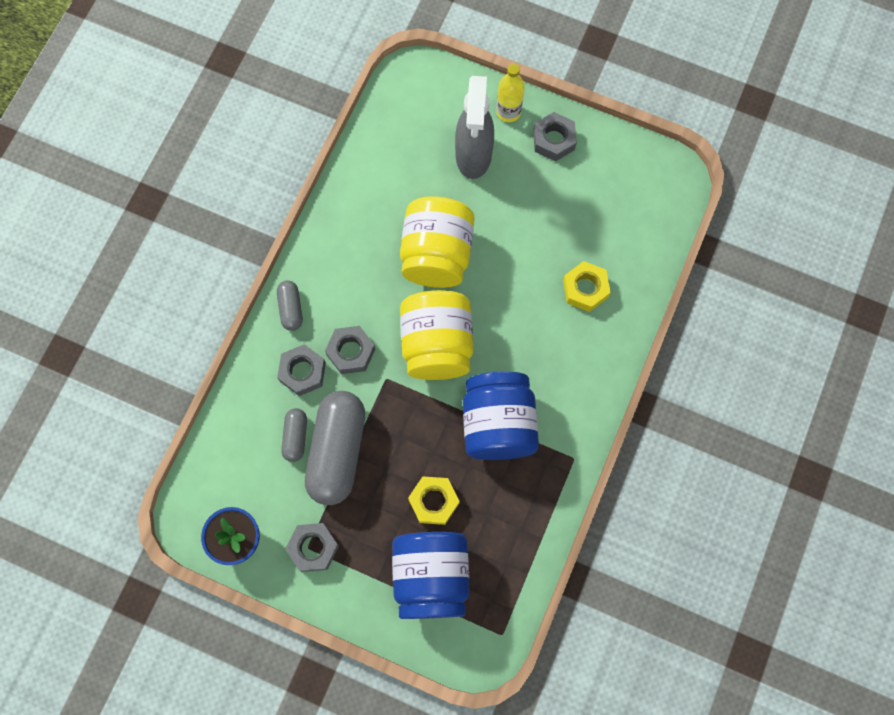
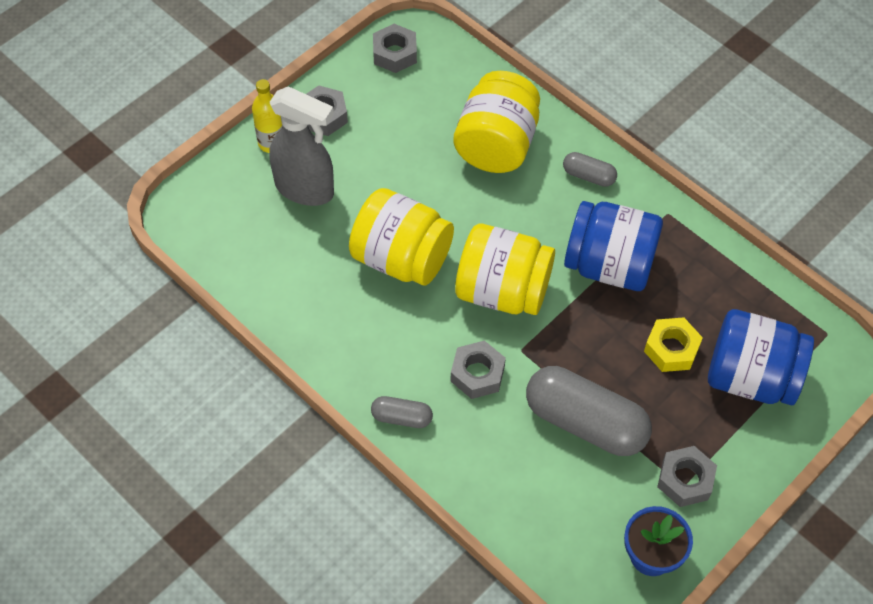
camera: 70 degrees left, 15 degrees down
grey nut [277,344,326,396] -> grey nut moved to [373,24,417,73]
grey capsule [281,408,307,462] -> grey capsule moved to [563,152,617,187]
yellow nut [563,261,611,312] -> yellow jar [453,71,540,173]

